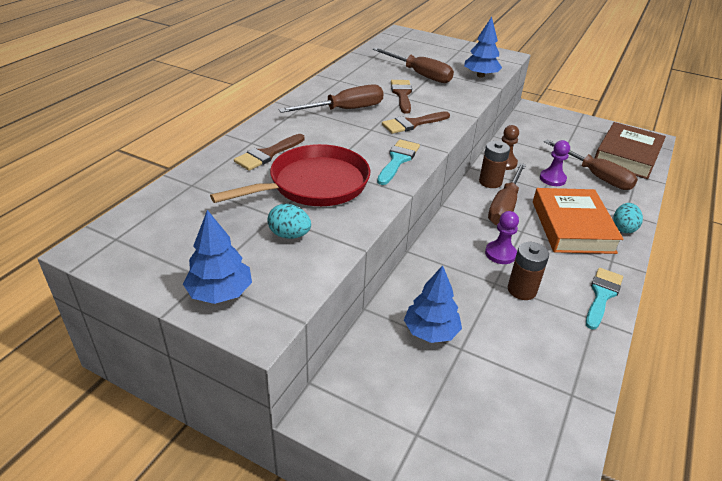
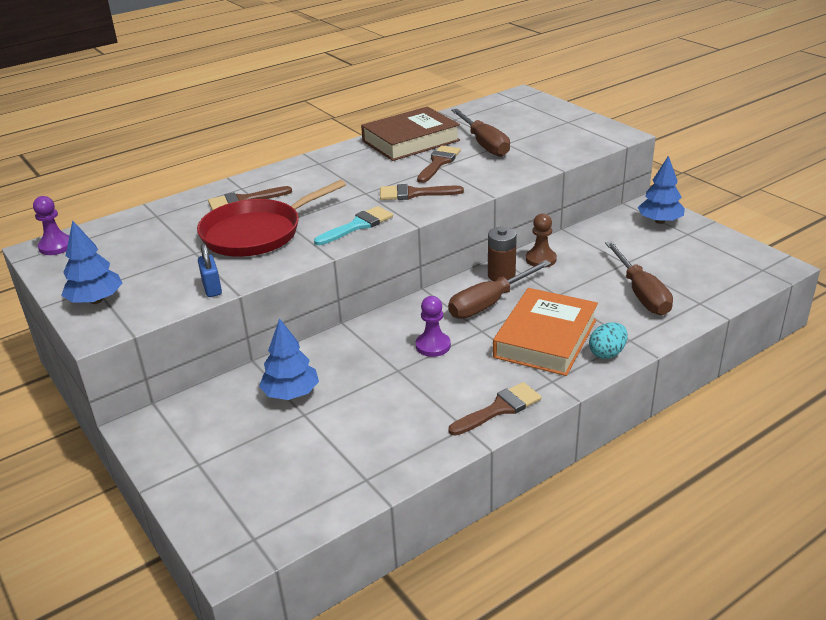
camera: 30 degrees right, 5 degrees down
red pan [210,144,370,206] -> red pan turned 150 degrees clockwise [197,180,346,257]
turquoise egg [267,204,311,239] -> none
brown screwdriver [279,84,384,113] -> none
blue tree [464,17,502,78] -> blue tree moved to [637,156,685,224]
brown battery [508,242,549,300] -> none
purple pawn [540,140,570,186] -> purple pawn moved to [33,196,69,255]
turquoise brush [586,268,623,330] -> brown brush [449,382,542,436]
brown book [595,122,666,179] -> brown book moved to [361,106,460,161]
none -> blue padlock [198,243,222,297]

